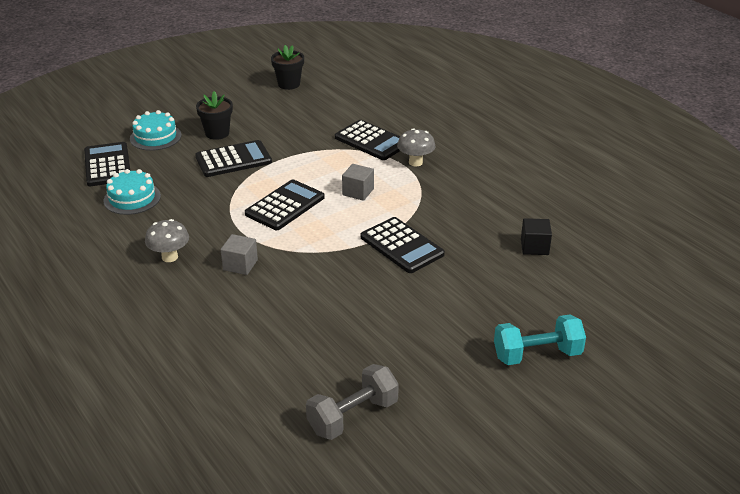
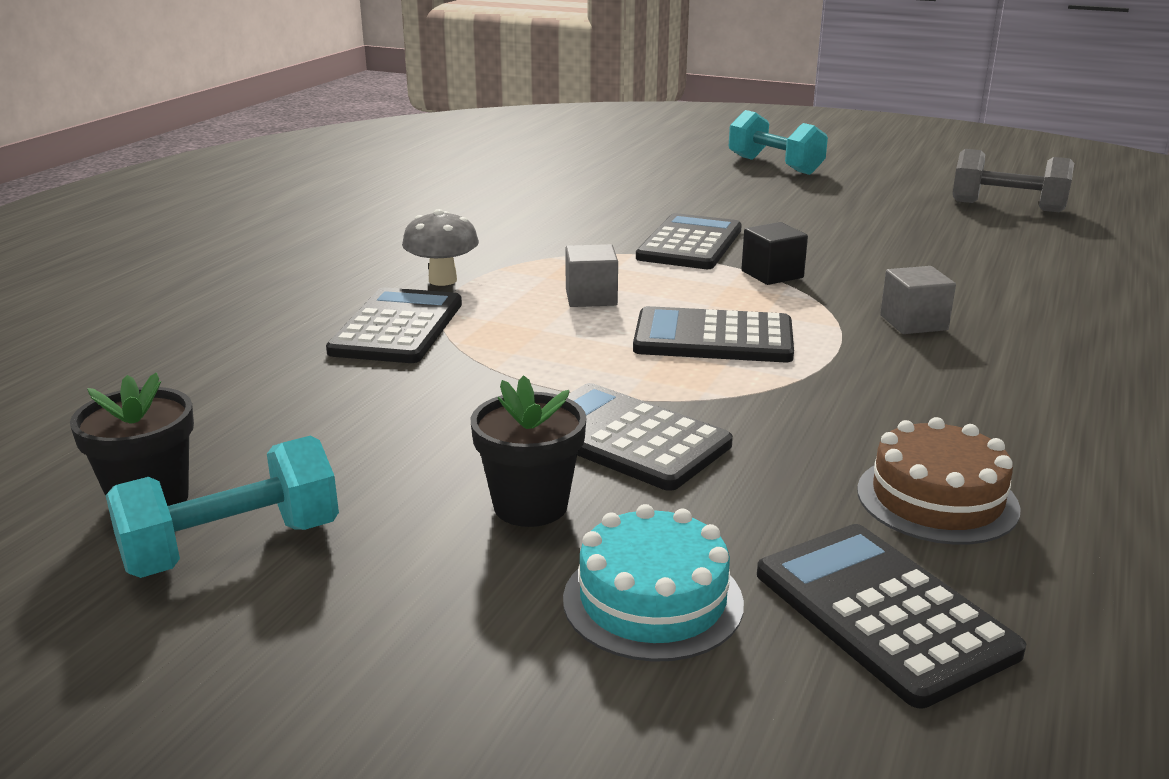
camera: 120 degrees left, 10 degrees down
black calculator [84,142,130,186] -> black calculator turned 105 degrees clockwise [757,524,1026,709]
turquoise cake [103,169,161,215] -> brown cake [857,417,1021,545]
grey mushroom [145,219,189,262] -> none
black cube [521,218,552,255] -> black cube moved to [741,222,808,285]
none -> turquoise dumbbell [106,435,339,578]

